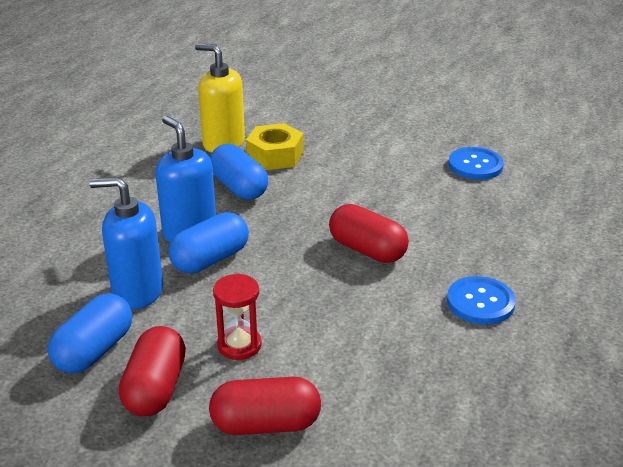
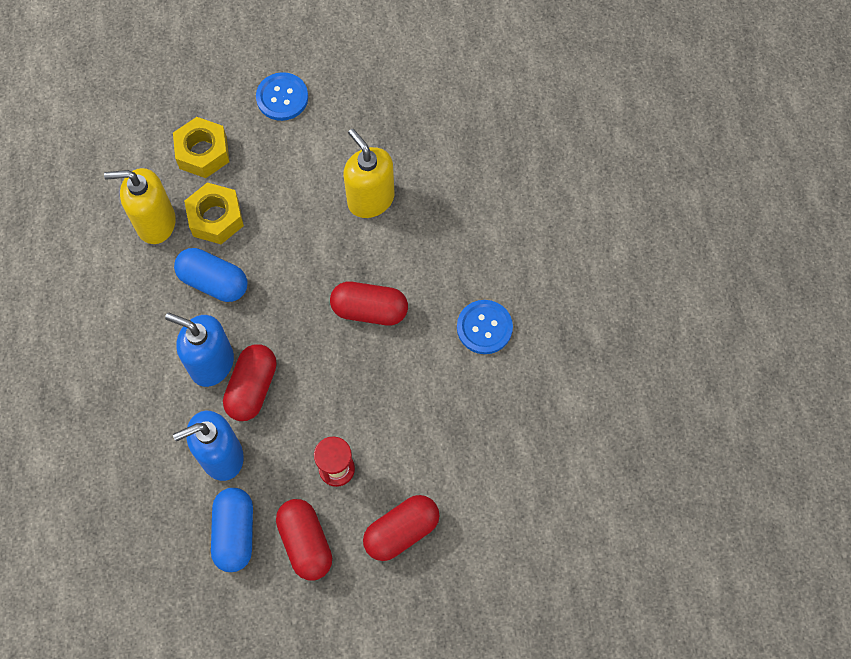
camera: 30 degrees left, 35 degrees up
blue capsule [168,212,249,273] -> red capsule [223,344,277,421]
blue button [448,147,504,180] -> blue button moved to [256,72,308,121]
none -> yellow nut [173,117,229,178]
none -> yellow soap dispenser [343,129,395,218]

